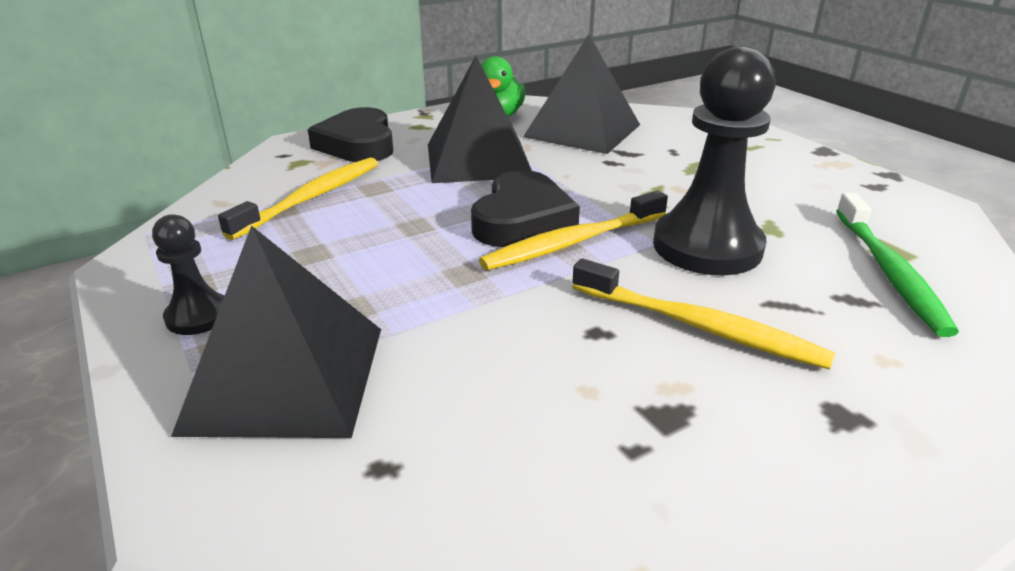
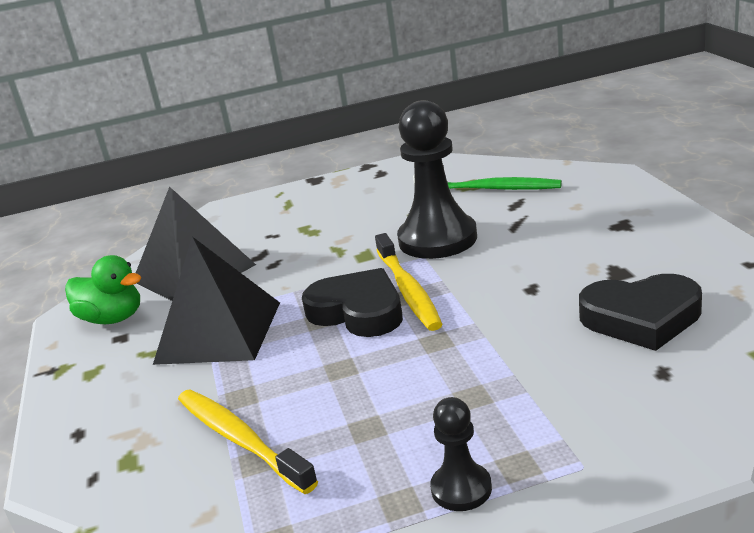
camera: 70 degrees left, 5 degrees down
black pyramid [171,226,381,438] -> none
black heart [308,107,393,162] -> black heart moved to [579,274,702,351]
yellow toothbrush [572,259,835,370] -> none

